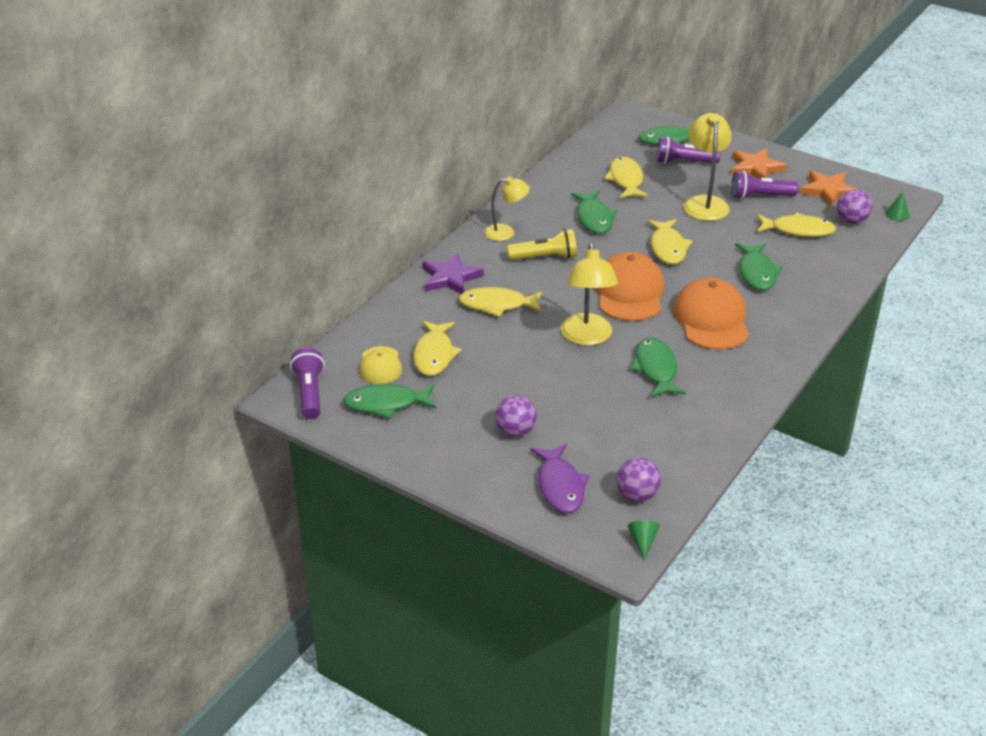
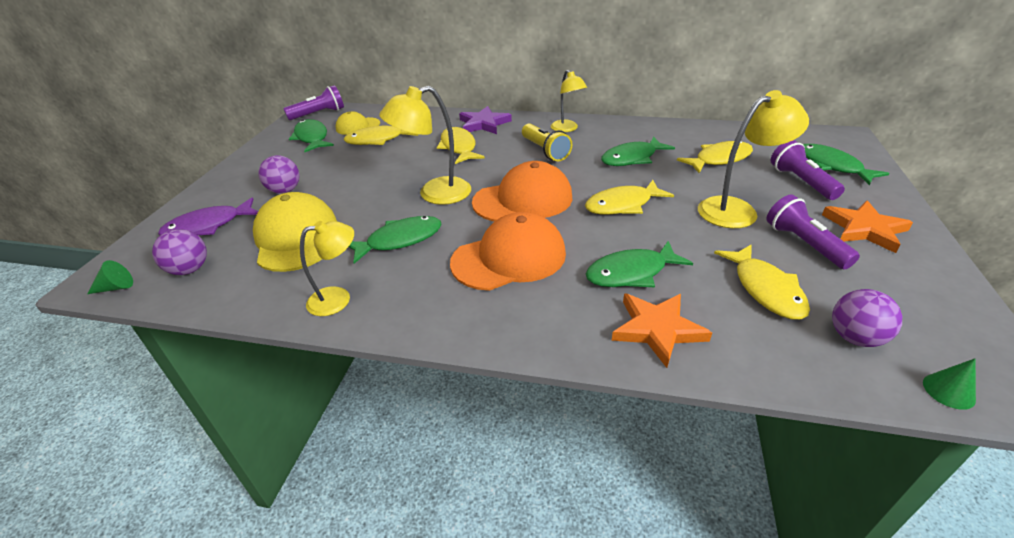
camera: 70 degrees right, 0 degrees up
orange star [800,170,858,207] -> orange star moved to [611,293,712,368]
none -> yellow cap [253,192,337,272]
none -> yellow lamp [300,221,354,316]

